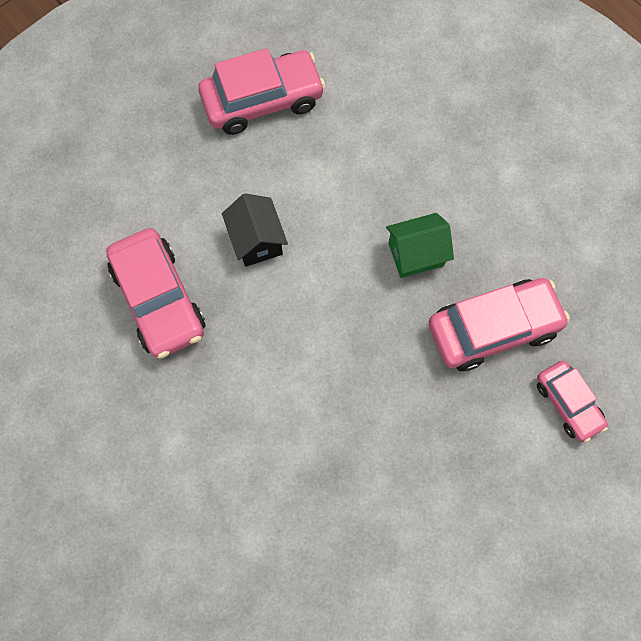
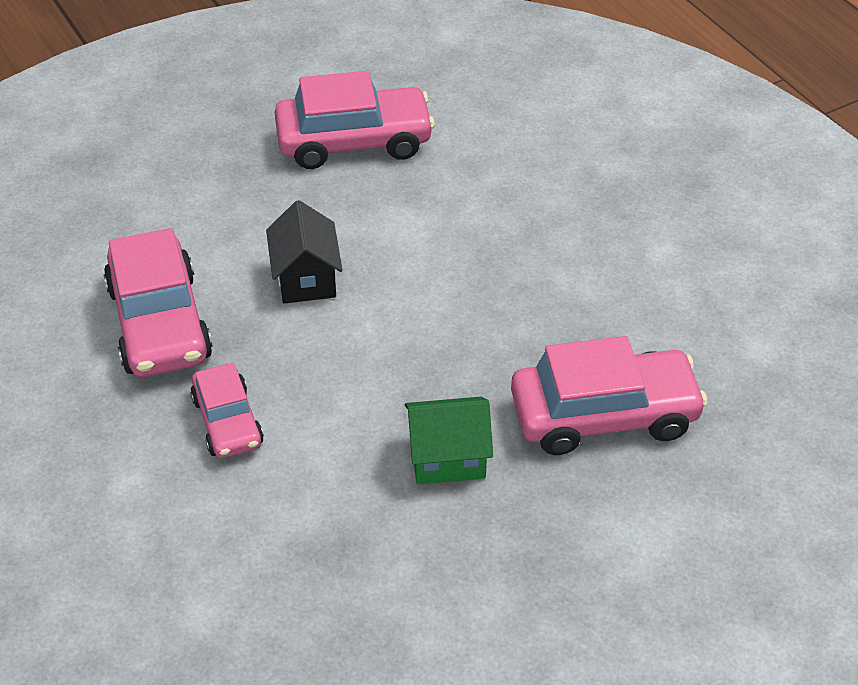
camera: 10 degrees right, 25 degrees down
green house [386,213,454,278] -> green house moved to [405,397,493,484]
pink car [537,361,608,442] -> pink car moved to [190,363,264,458]

